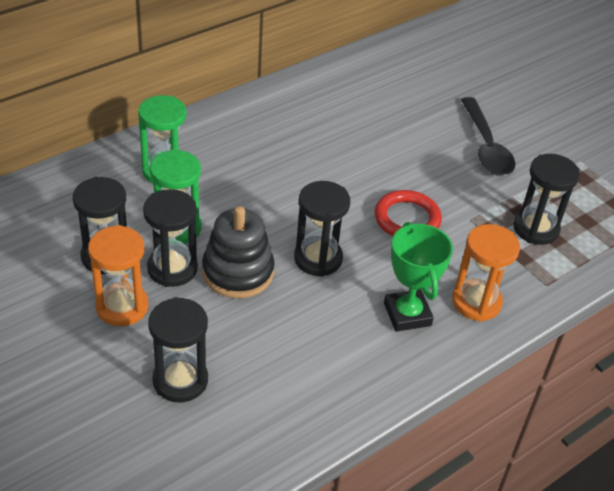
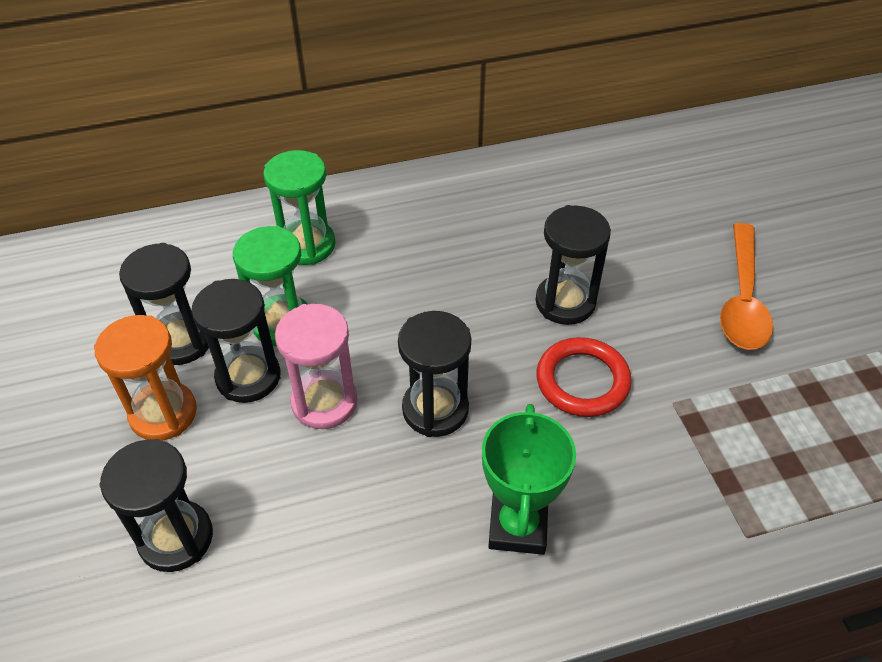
camera: 25 degrees right, 5 degrees up
black stacking toy [202,206,275,298] -> pink hourglass [275,304,358,429]
orange hourglass [452,224,520,322] -> none
black spoon [461,97,515,176] -> orange spoon [720,223,773,350]
black hourglass [513,154,580,245] -> black hourglass moved to [536,205,611,325]

